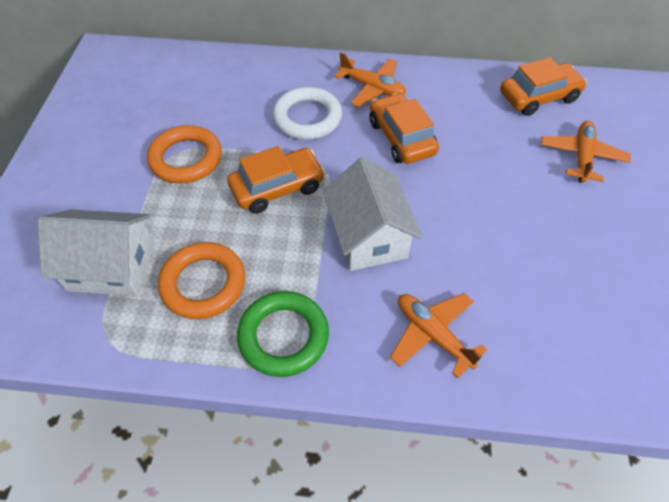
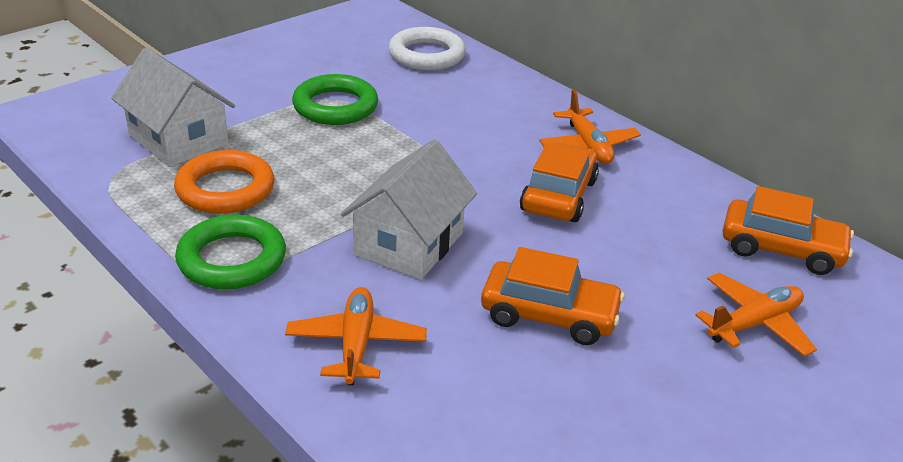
camera: 40 degrees right, 20 degrees down
orange ring [147,125,222,184] -> green ring [292,74,378,125]
orange car [227,146,325,214] -> orange car moved to [481,247,625,345]
white ring [273,87,342,140] -> white ring moved to [388,27,466,70]

